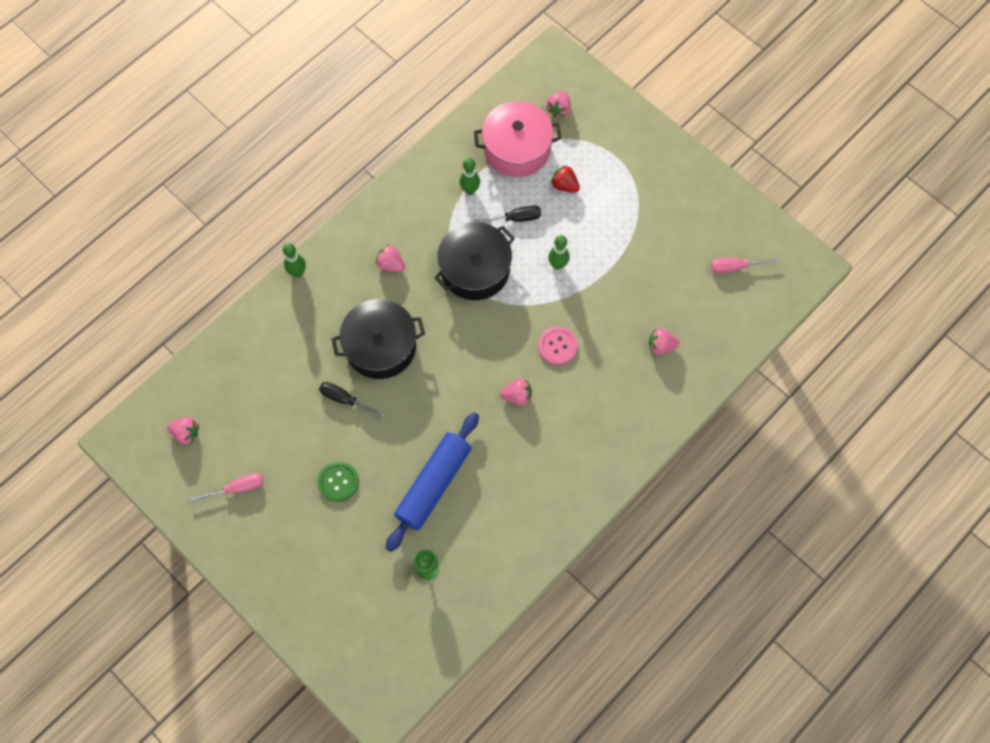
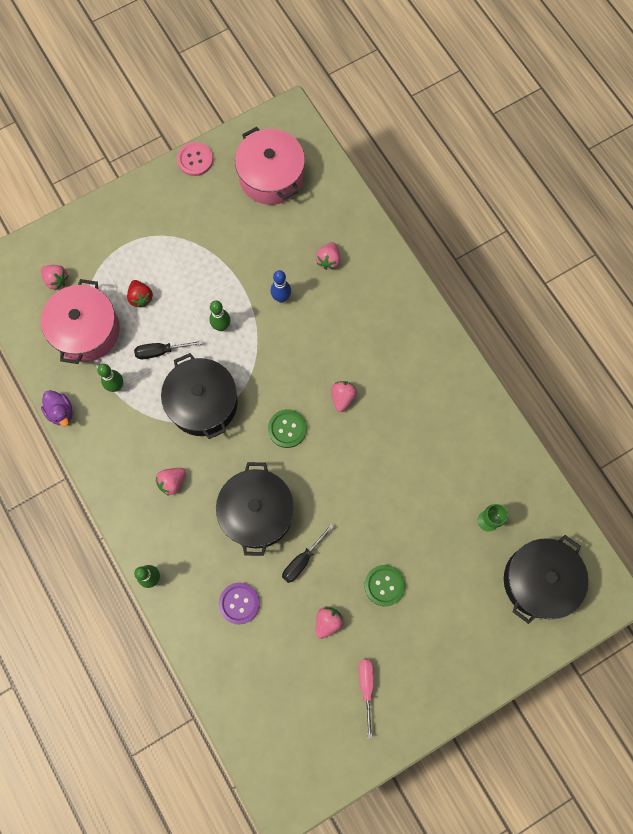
camera: 75 degrees left, 5 degrees up
pink strawberry [167,417,199,444] -> pink strawberry moved to [316,606,344,639]
blue rolling pin [385,412,479,552] -> none
black screwdriver [474,205,541,222] -> black screwdriver turned 105 degrees counterclockwise [134,340,203,359]
pink button [538,326,578,365] -> pink button moved to [177,142,213,176]
red strawberry [551,165,580,193] -> red strawberry turned 75 degrees counterclockwise [127,280,153,307]
pink screwdriver [711,258,780,273] -> pink pot [235,127,305,205]
none -> purple duck [41,390,73,427]
none -> purple button [219,582,260,624]
none -> green button [268,409,307,448]
none -> blue bowling pin [271,270,291,303]
none -> black pot [504,535,589,624]

